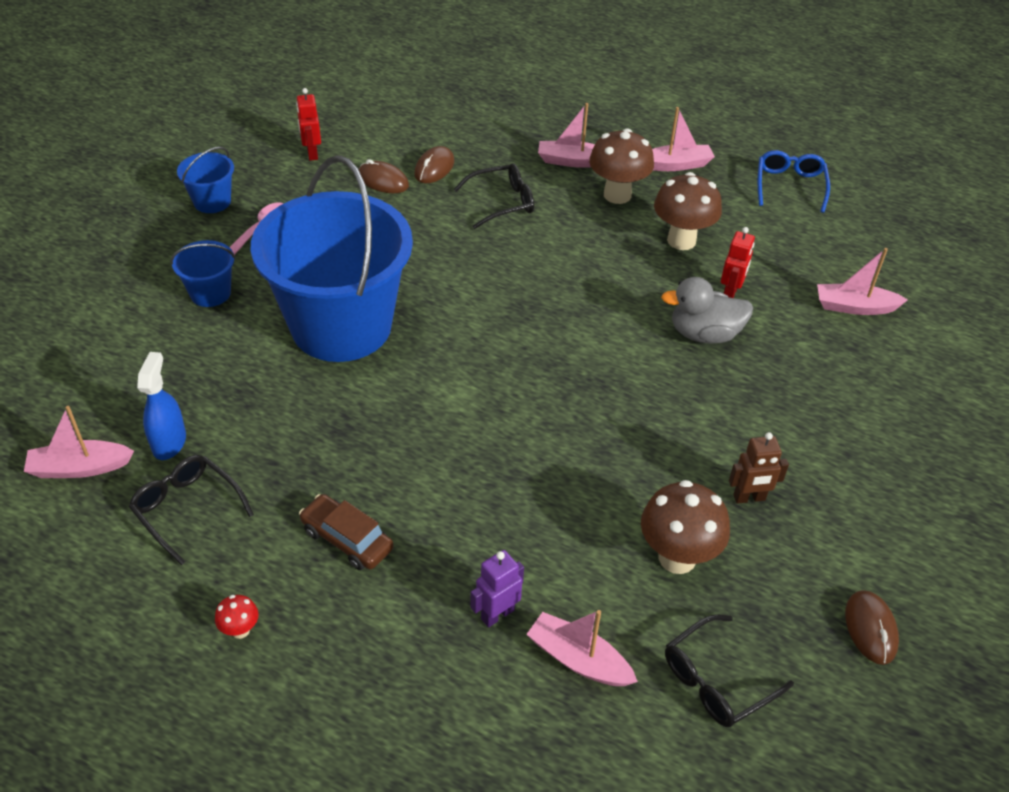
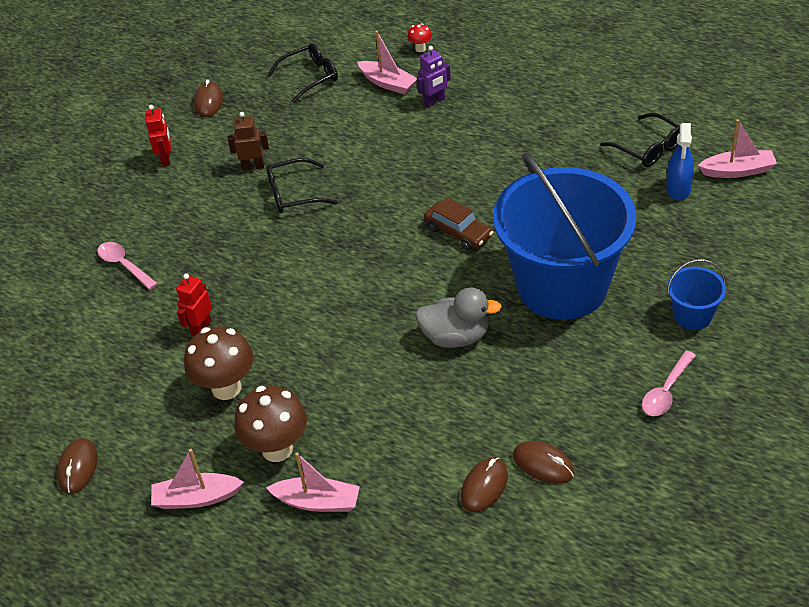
camera: 170 degrees left, 0 degrees up
blue bucket [177,147,234,213] -> none
red mushroom [215,595,258,639] -> red mushroom moved to [407,23,432,52]
red robot [296,88,321,161] -> red robot moved to [145,105,171,167]
brown car [299,494,393,570] -> brown car moved to [424,198,493,250]
black glasses [454,163,534,229] -> black glasses moved to [266,158,338,213]
brown mushroom [641,480,730,574] -> none
grey duck [661,277,753,344] -> grey duck moved to [415,287,502,348]
blue glasses [758,150,830,213] -> brown mouse [57,438,98,494]
pink boat [817,248,908,315] -> none
none -> pink spoon [97,242,158,290]

